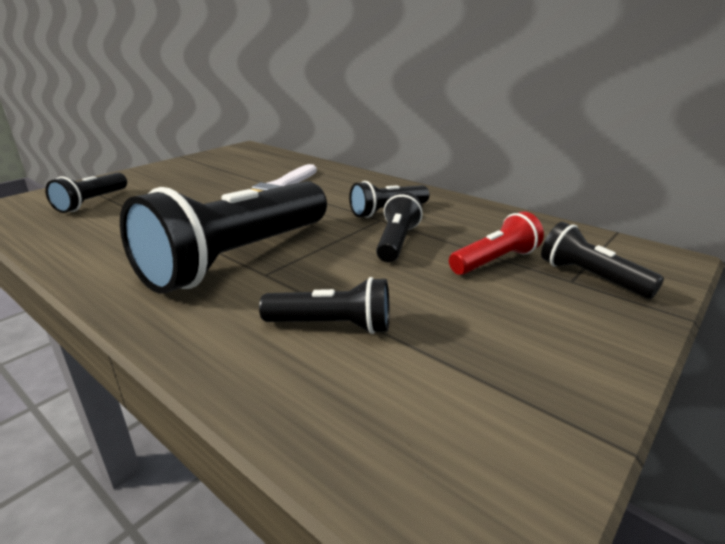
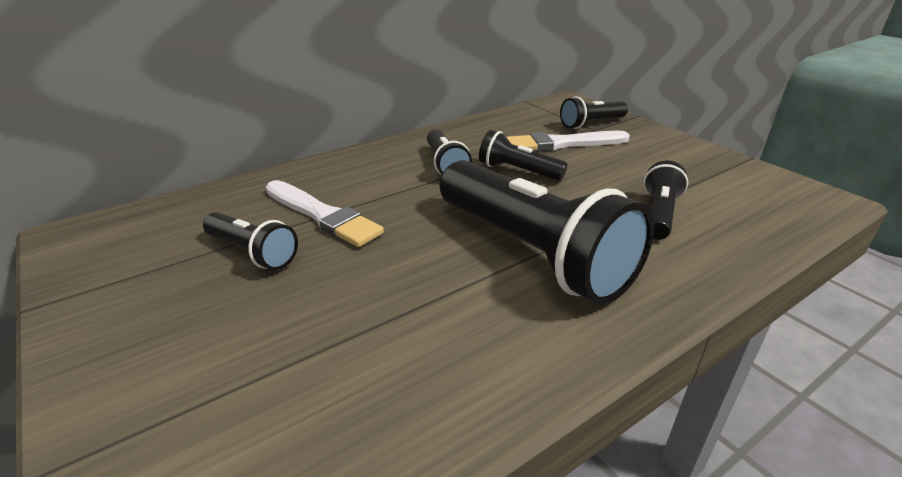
camera: 75 degrees left, 5 degrees up
black flashlight [45,172,127,213] -> black flashlight moved to [203,212,298,270]
red flashlight [449,211,544,275] -> white brush [506,131,630,151]

